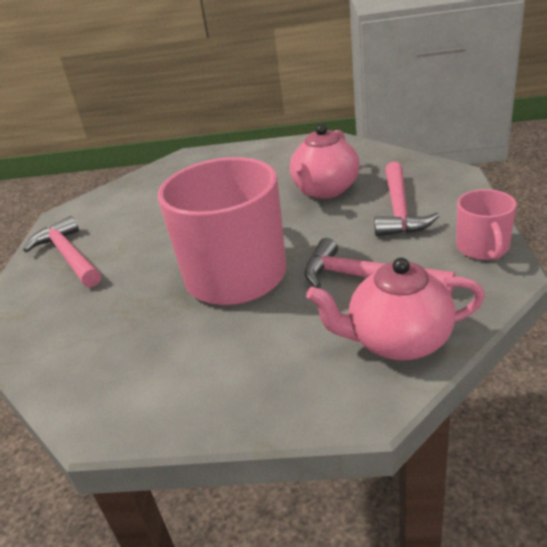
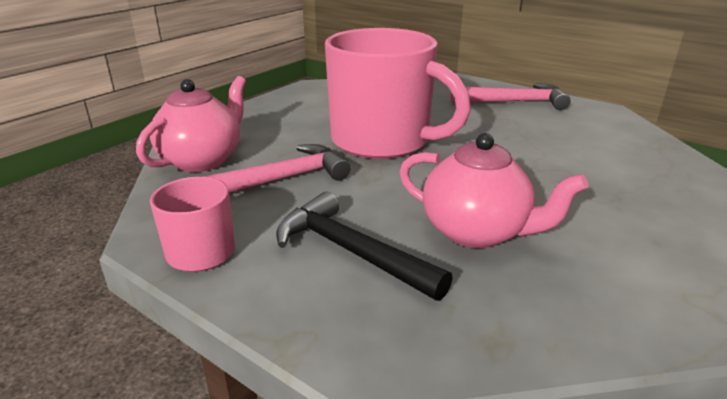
camera: 120 degrees right, 5 degrees down
pink teapot [290,124,359,199] -> pink teapot turned 150 degrees clockwise [399,133,588,248]
pink hammer [374,162,439,236] -> black hammer [276,192,453,301]

